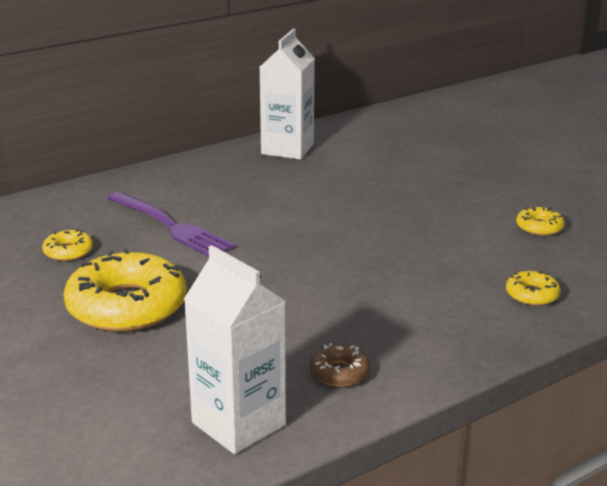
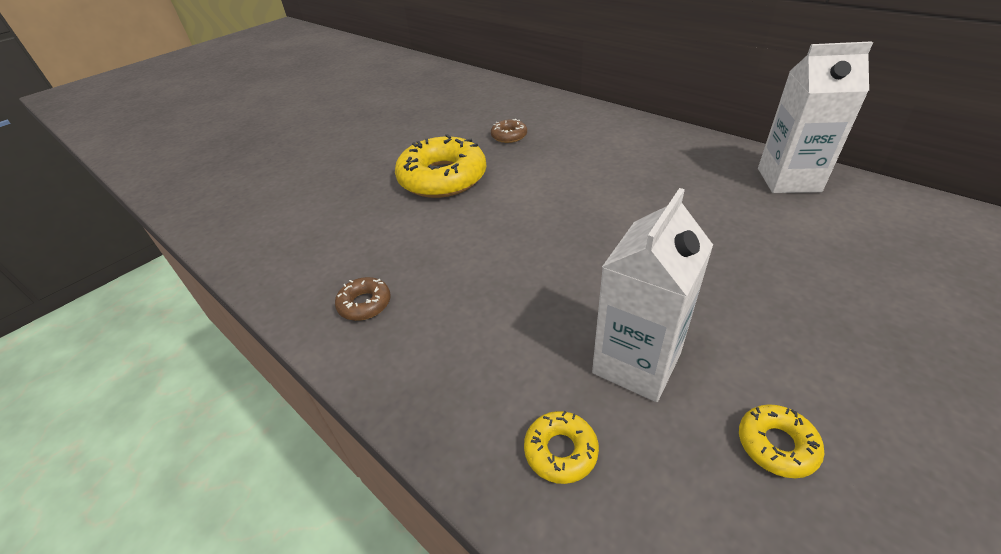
camera: 80 degrees right, 15 degrees up
yellow donut [42,229,93,261] -> brown donut [491,119,527,143]
purple fork [107,192,236,257] -> none
white carton [184,245,286,454] -> white carton moved to [592,188,713,402]

